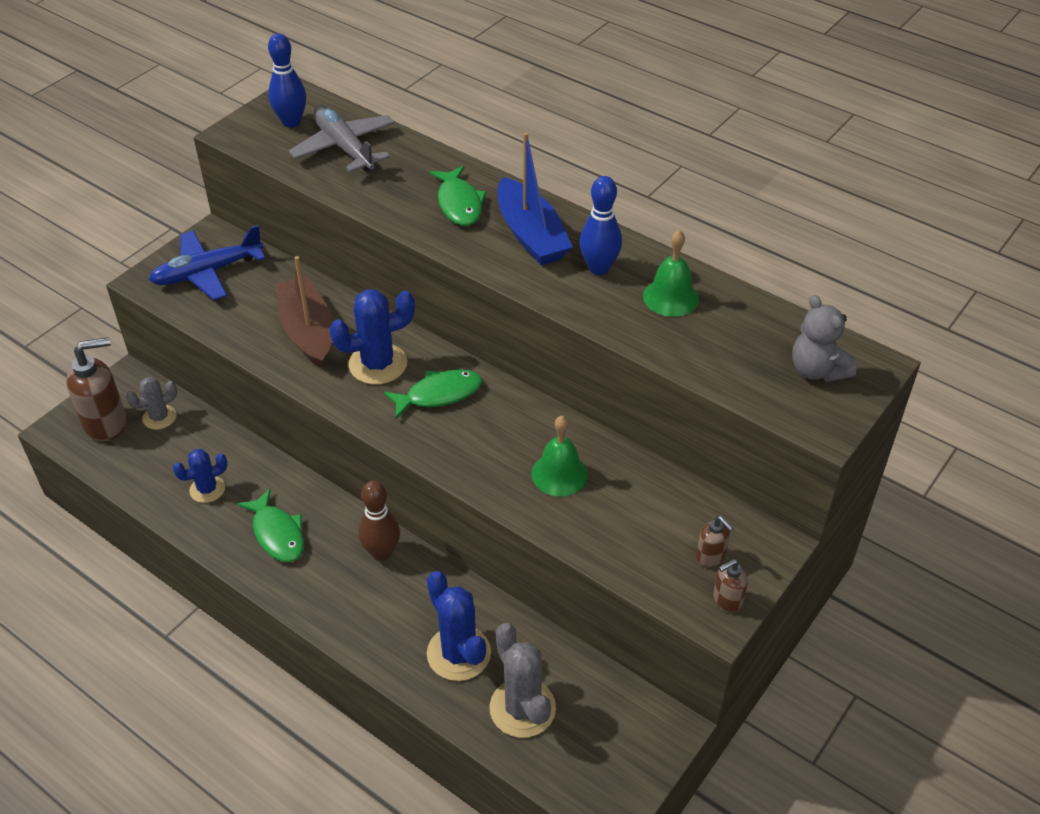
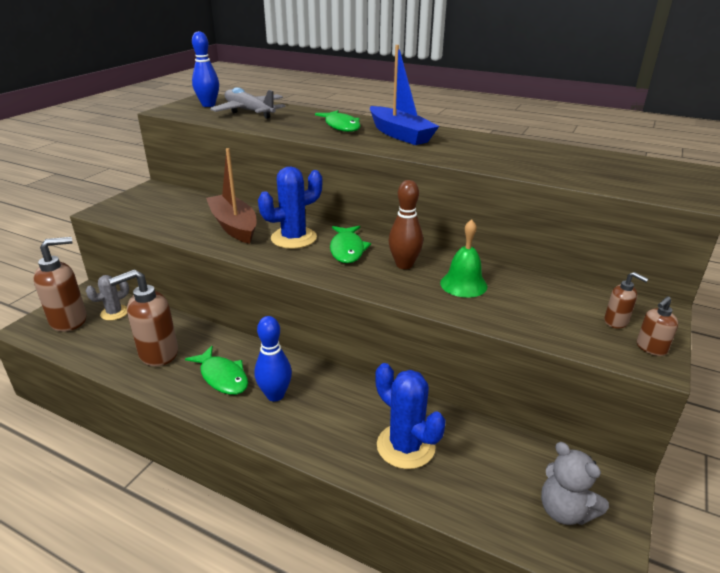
camera: 10 degrees left, 15 degrees down
blue plane [149,225,266,300] -> none
blue cactus [173,449,228,503] -> brown soap dispenser [109,269,178,366]
brown bowling pin [358,480,400,561] -> brown bowling pin moved to [388,180,423,269]
green fish [384,369,482,419] -> green fish turned 120 degrees clockwise [330,226,371,263]
grey cactus [490,623,556,738] -> none
blue bowling pin [580,176,622,275] -> blue bowling pin moved to [255,316,292,402]
green bell [643,230,699,317] -> none
grey teddy bear [792,295,856,382] -> grey teddy bear moved to [541,442,609,525]

